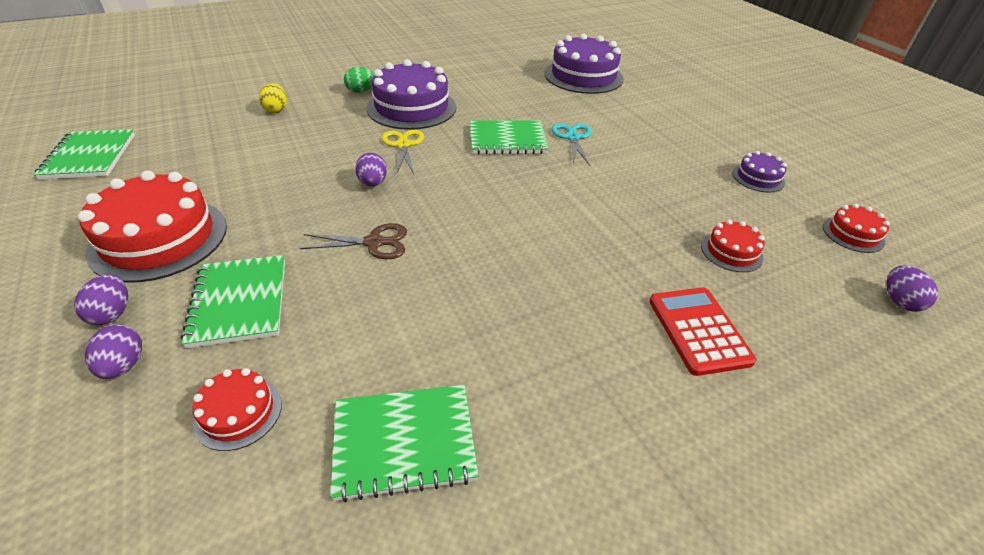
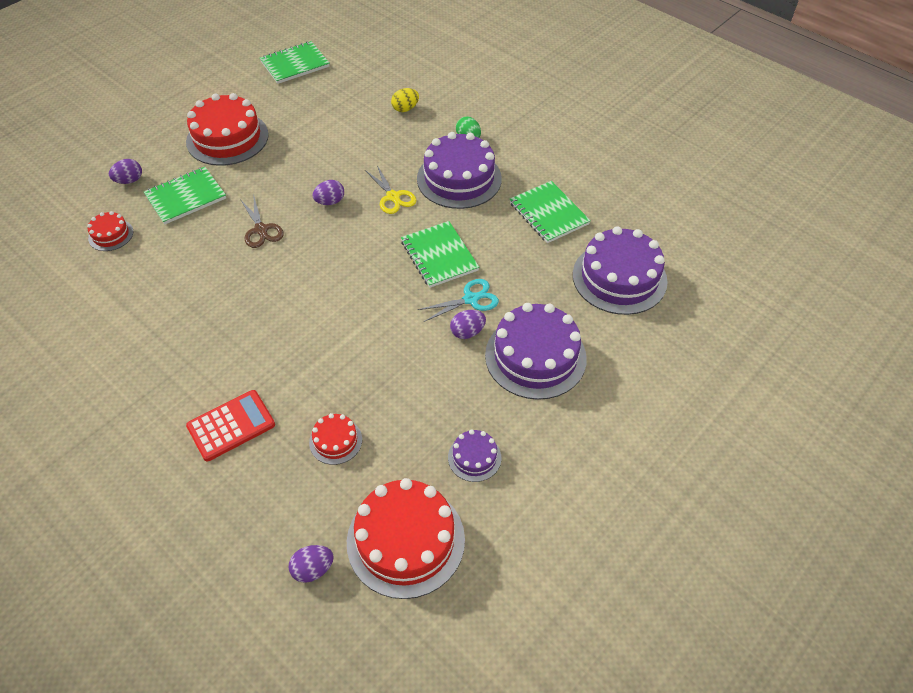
camera: 70 degrees right, 10 degrees up
purple egg [74,274,128,325] -> purple egg moved to [450,310,486,339]
green notebook [330,385,479,502] -> green notebook moved to [510,181,591,243]
yellow scissors [382,130,424,174] -> yellow scissors turned 90 degrees clockwise [365,165,417,214]
red cake [823,204,890,253] -> red cake [347,478,465,599], size x2.06
none -> purple cake [485,303,587,400]

